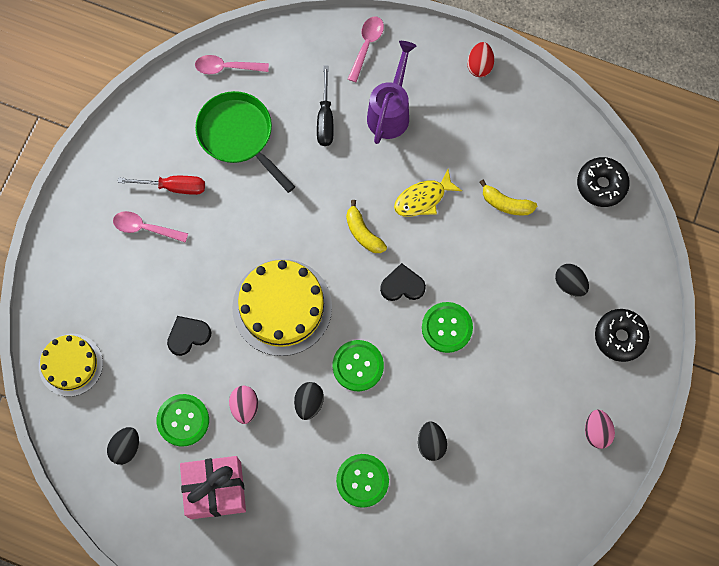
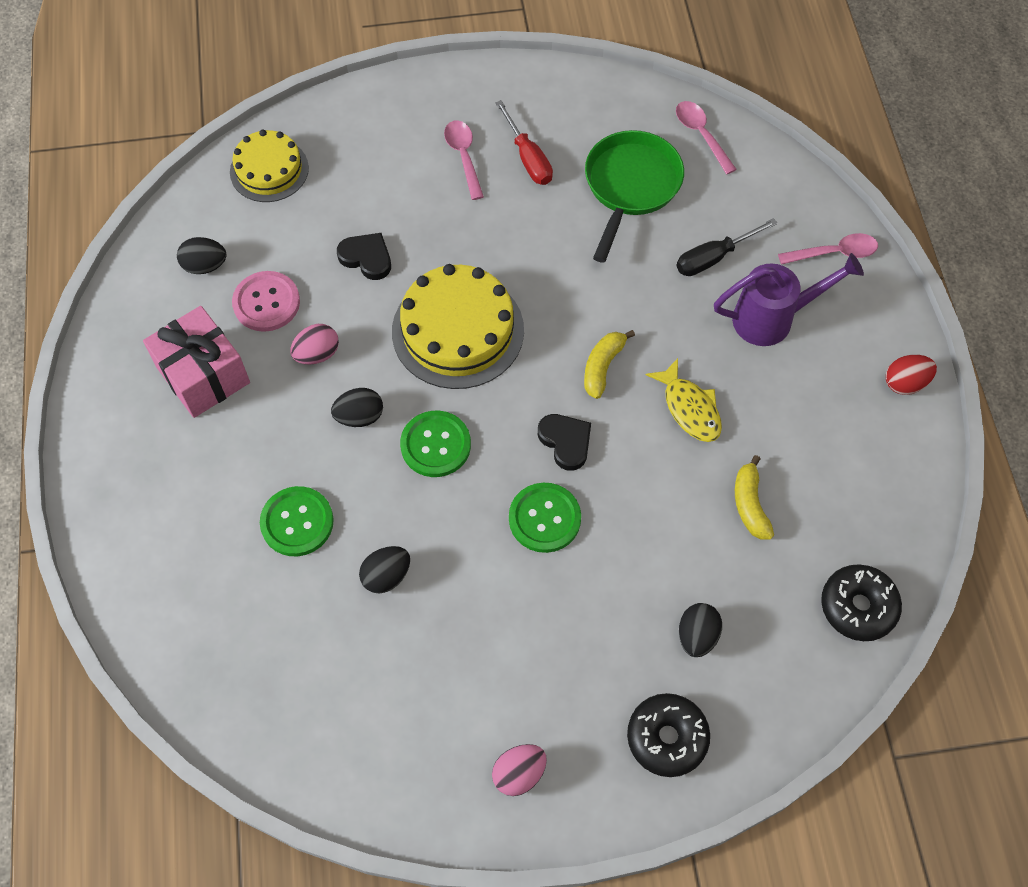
camera: 60 degrees right, 10 degrees down
green button [157,394,209,447] -> pink button [232,271,300,332]
yellow fish [394,170,462,217] -> yellow fish turned 150 degrees counterclockwise [646,358,722,442]

